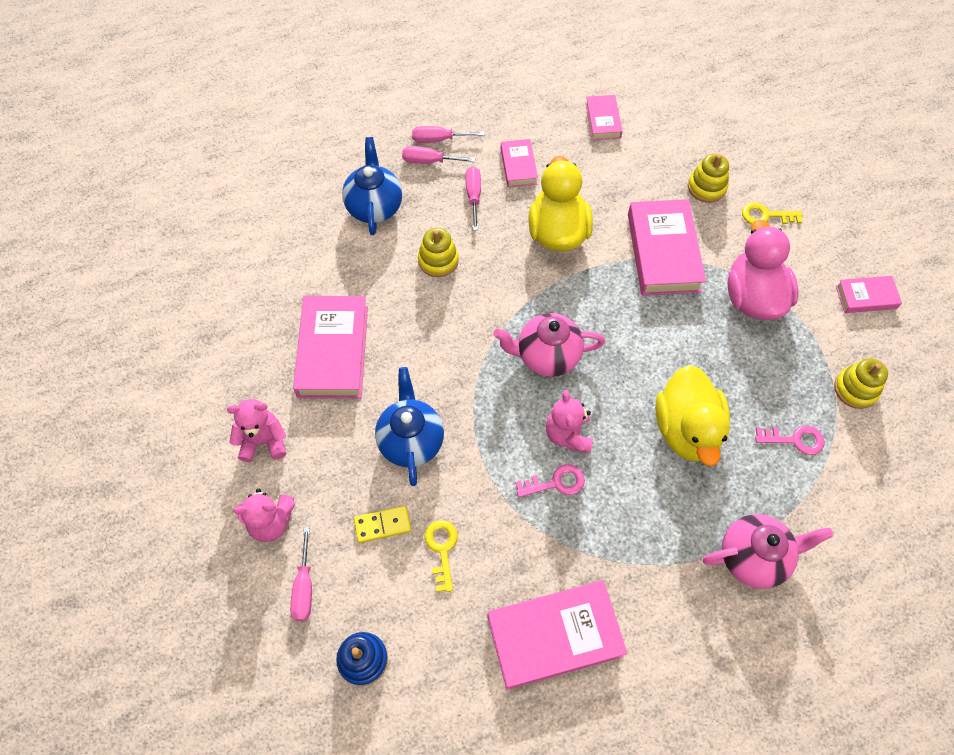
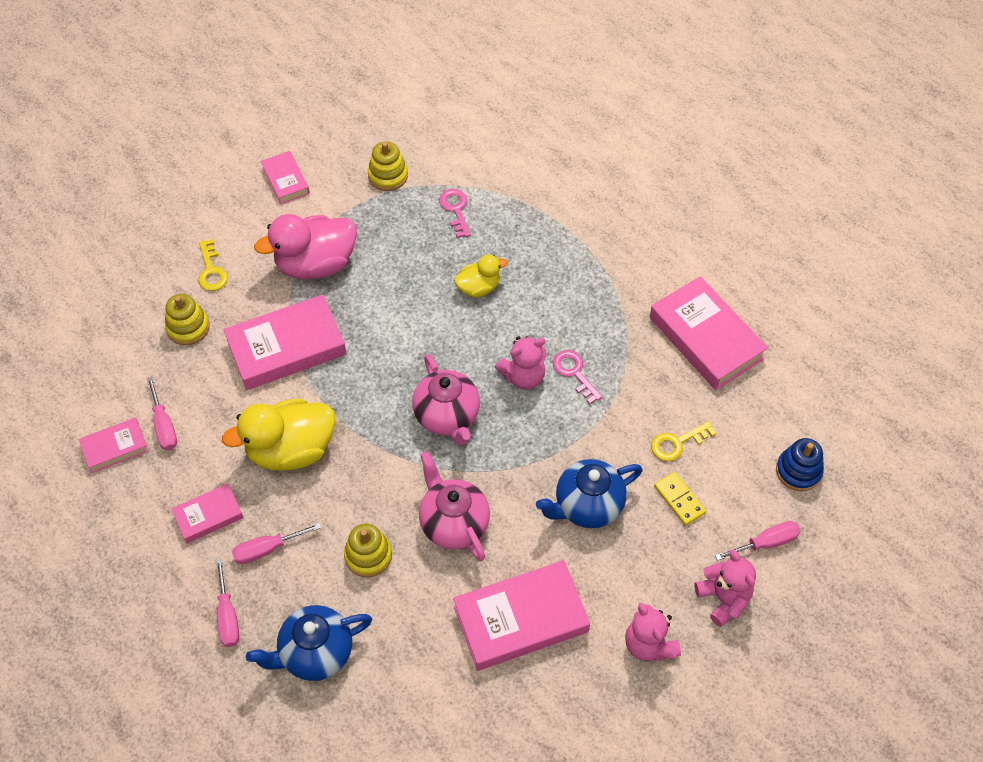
camera: 110 degrees left, 5 degrees down
pink screwdriver [412,126,484,143] -> pink screwdriver moved to [147,377,177,450]
yellow duck [655,365,730,466] -> yellow duck [454,255,507,298], size x0.54
pink teapot [703,514,833,589] -> pink teapot moved to [419,452,490,561]

